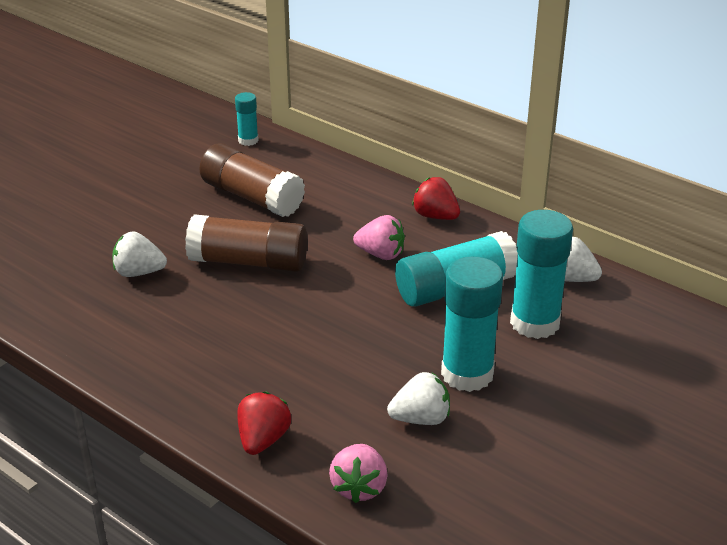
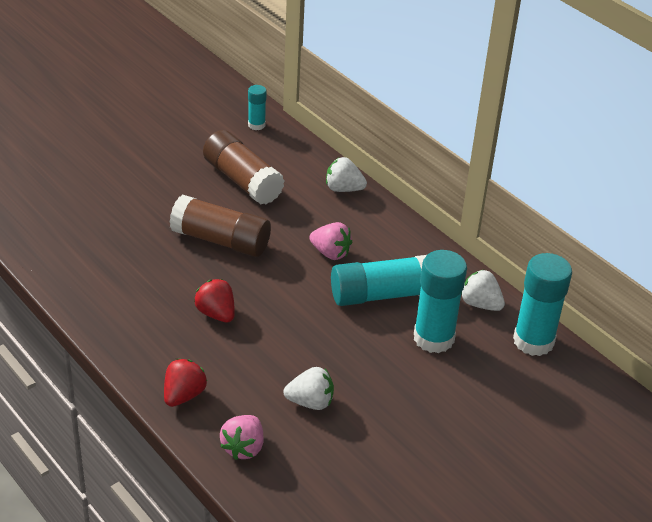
camera: 10 degrees right, 5 degrees up
white strawberry [113,231,167,277] -> white strawberry moved to [326,157,367,192]
red strawberry [412,177,460,220] -> red strawberry moved to [194,279,235,323]
turquoise glue stick [441,256,503,392] -> turquoise glue stick moved to [513,253,572,356]

